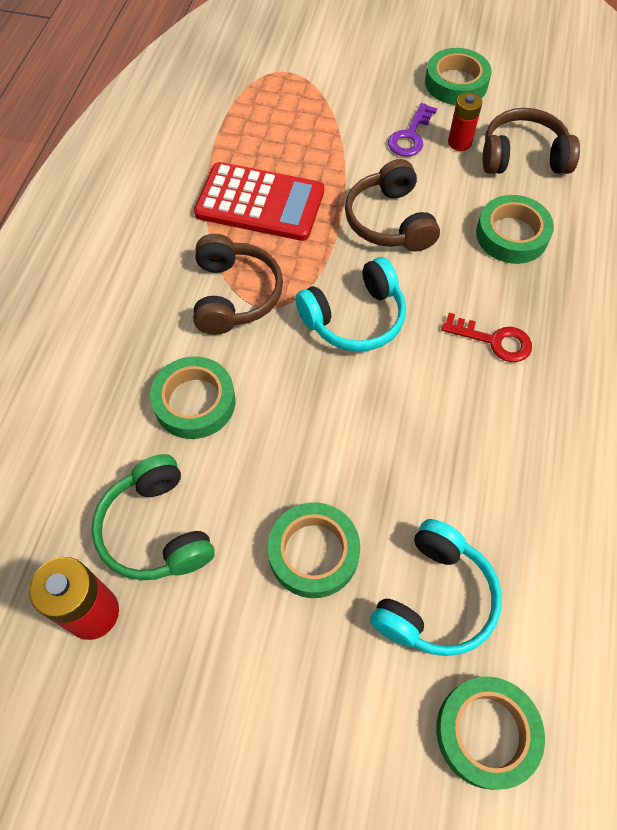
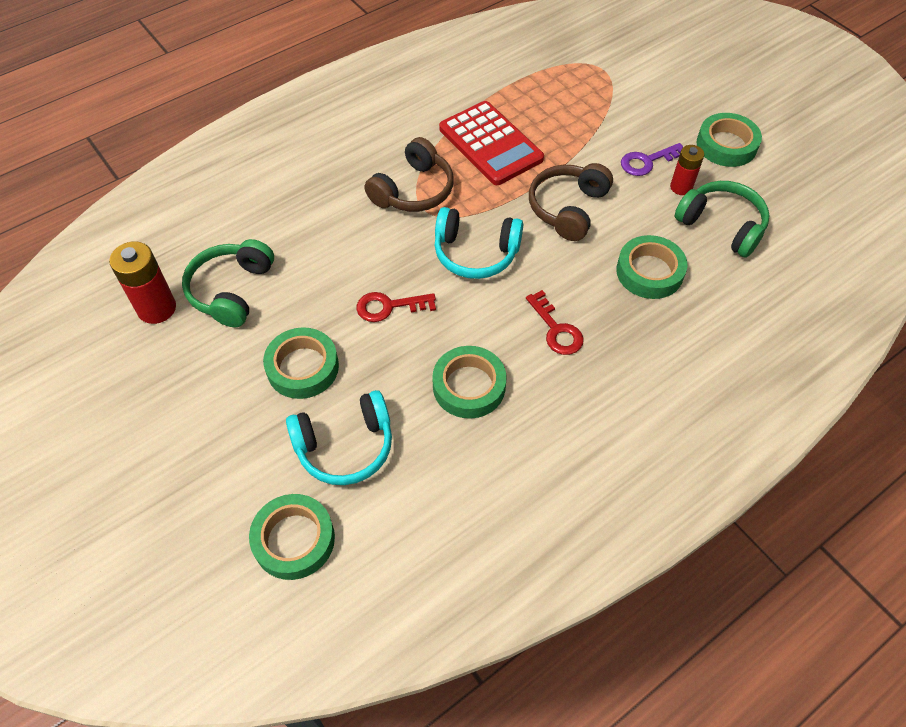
camera: 40 degrees right, 5 degrees down
green tape [150,356,235,439] -> green tape moved to [432,346,506,419]
brown headphones [483,108,580,174] -> green headphones [675,181,770,258]
none -> red key [356,292,436,322]

